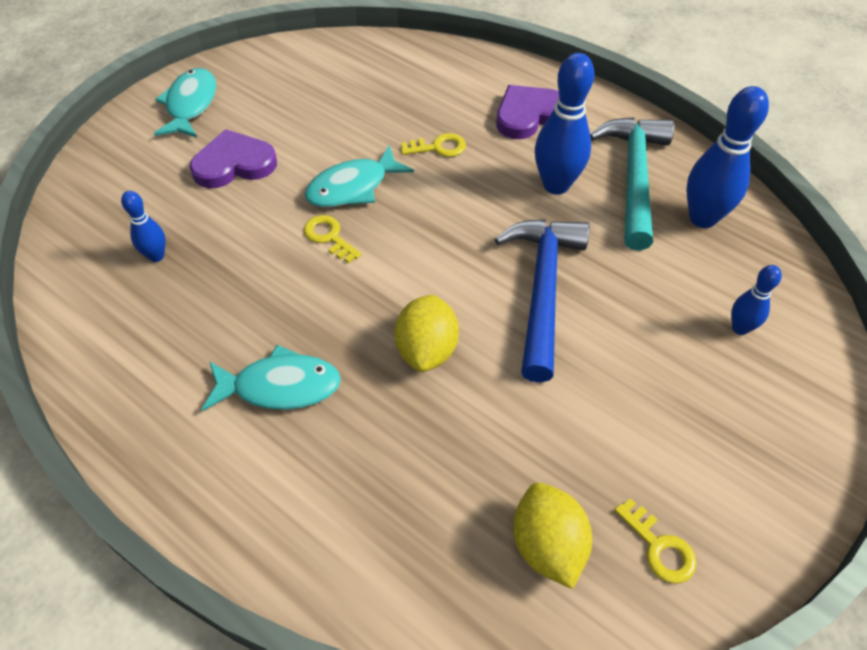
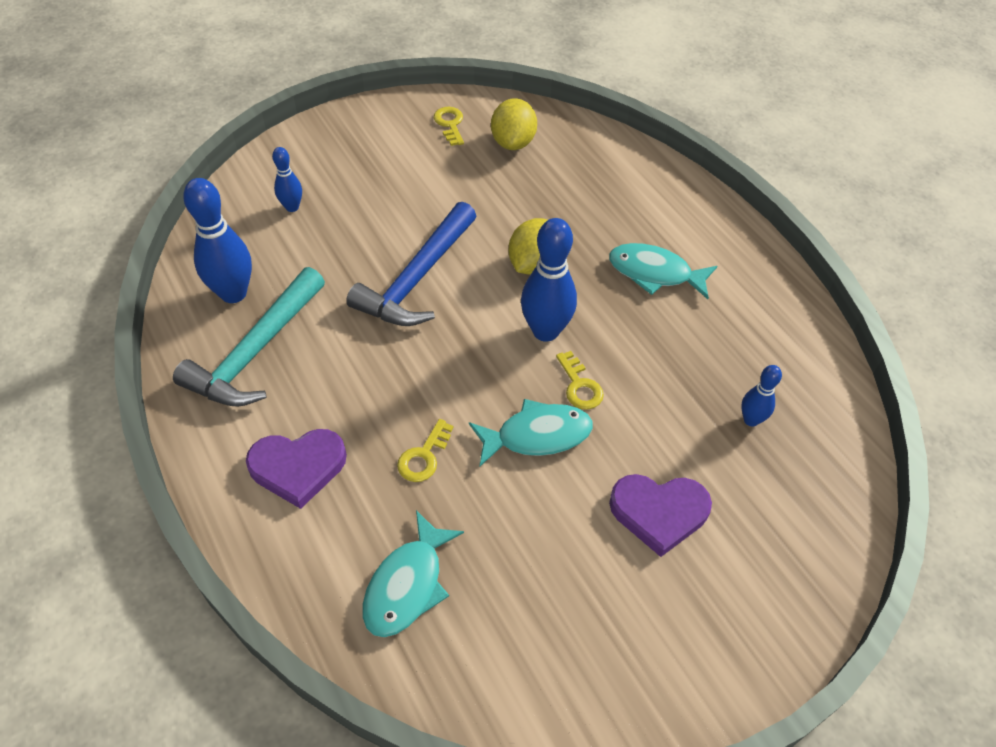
camera: 160 degrees left, 0 degrees up
turquoise fish [154,68,216,138] -> turquoise fish moved to [362,510,464,637]
yellow key [401,133,466,157] -> yellow key turned 75 degrees counterclockwise [397,419,454,482]
blue bowling pin [535,53,594,195] -> blue bowling pin moved to [521,218,577,342]

